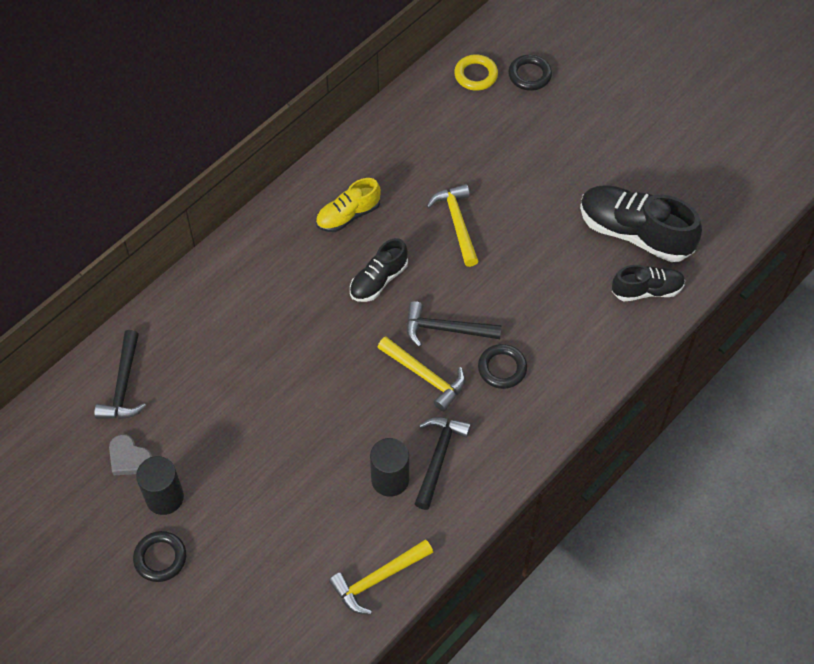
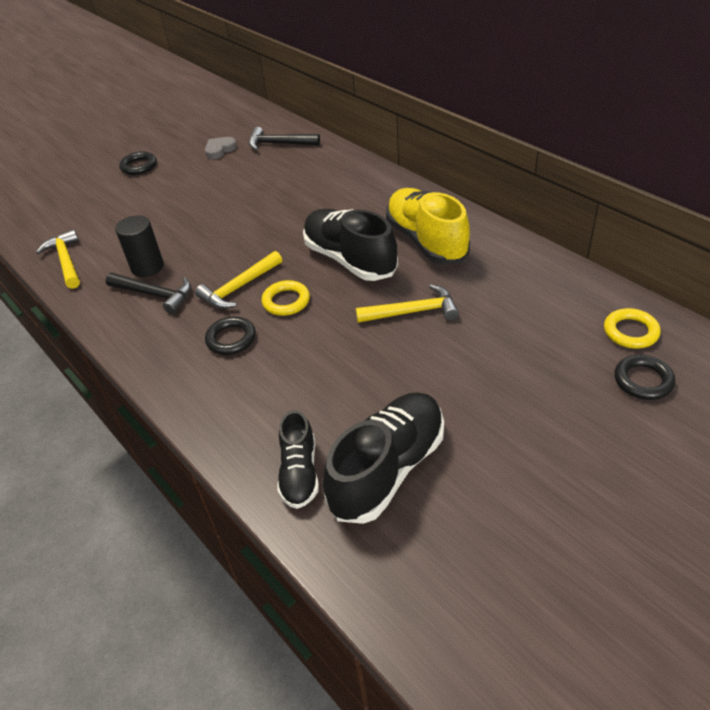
camera: 100 degrees right, 15 degrees down
black cylinder [136,456,184,515] -> none
yellow shoe [316,178,381,232] -> yellow shoe [386,188,470,264], size x1.71
black shoe [350,238,408,302] -> black shoe [303,209,398,281], size x1.71
black hammer [406,301,502,347] -> yellow ring [261,280,310,316]

